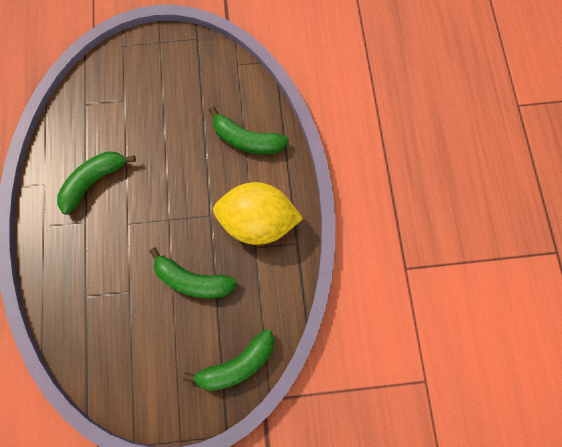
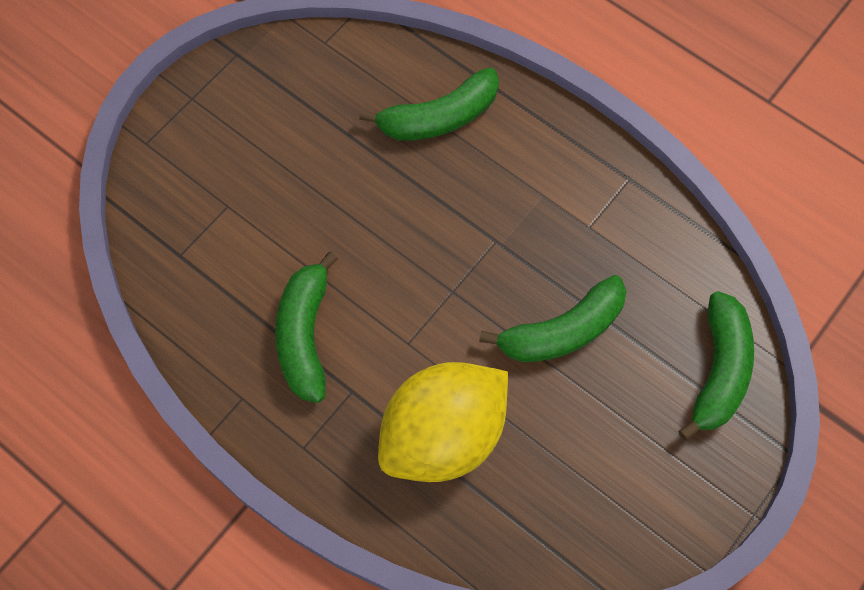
camera: 45 degrees left, 5 degrees down
yellow lemon [213,182,303,245] -> yellow lemon moved to [378,362,508,482]

